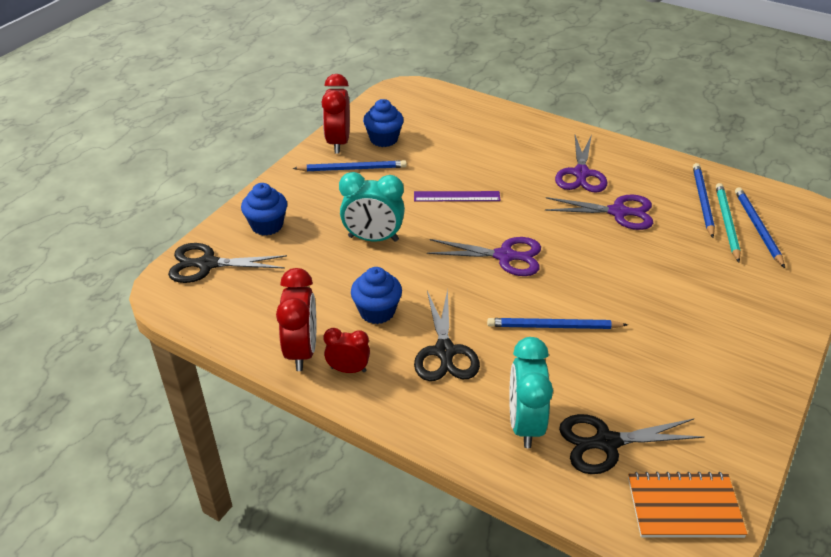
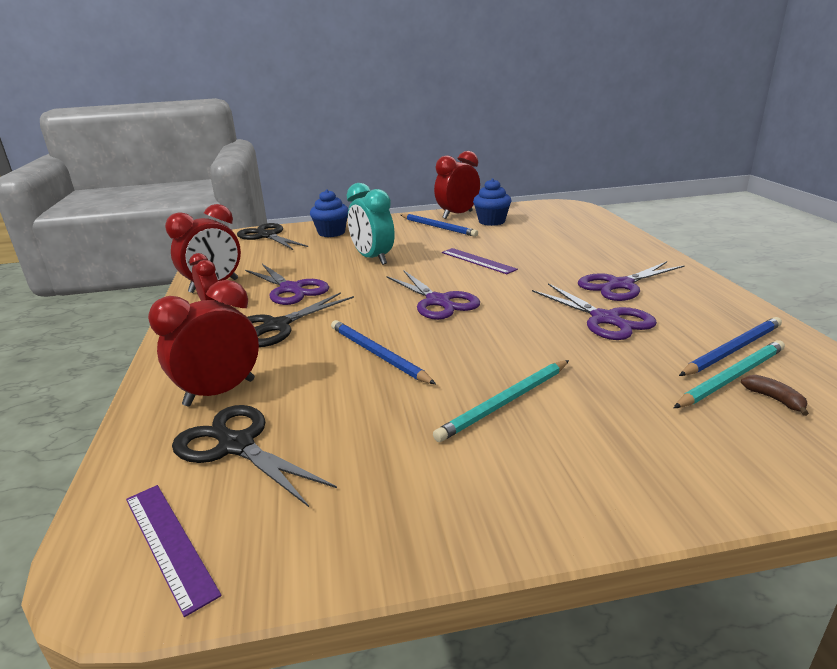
camera: 50 degrees right, 15 degrees down
blue cupcake [351,267,402,324] -> purple scissors [245,264,329,305]
turquoise clock [509,337,553,448] -> red clock [148,280,259,406]
orange notebook [628,472,747,538] -> purple ruler [126,485,222,617]
blue pencil [735,187,785,268] -> brown banana [741,375,809,416]
none -> turquoise pencil [433,360,569,442]

